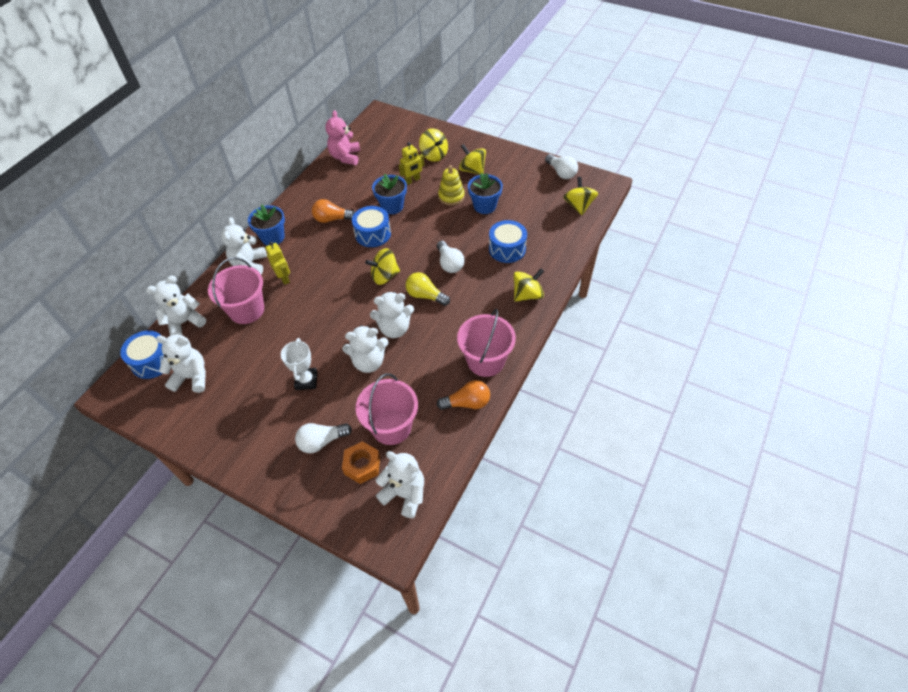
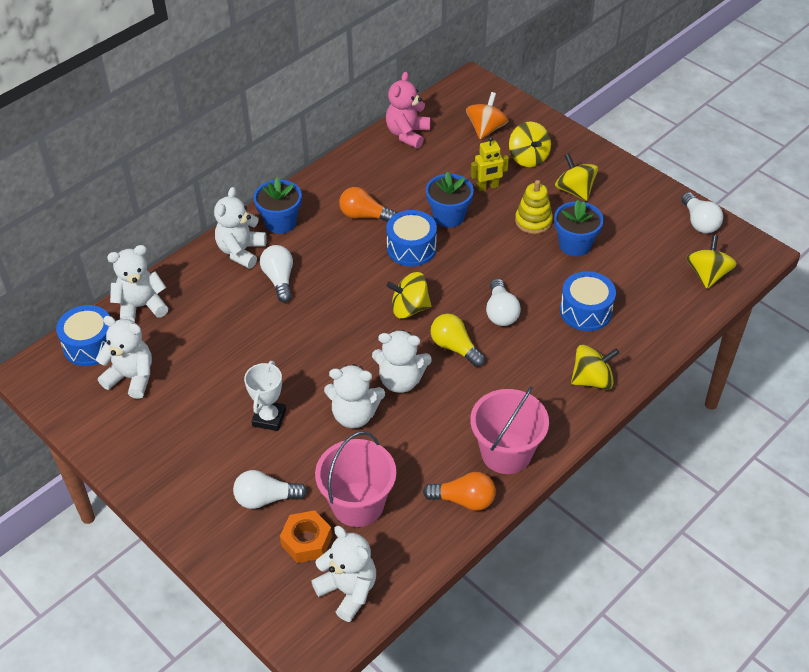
camera: 15 degrees right, 5 degrees down
pink bucket [208,257,264,324] -> none
yellow robot [265,242,290,285] -> white light bulb [260,245,293,302]
none -> orange spinning top [466,92,508,139]

